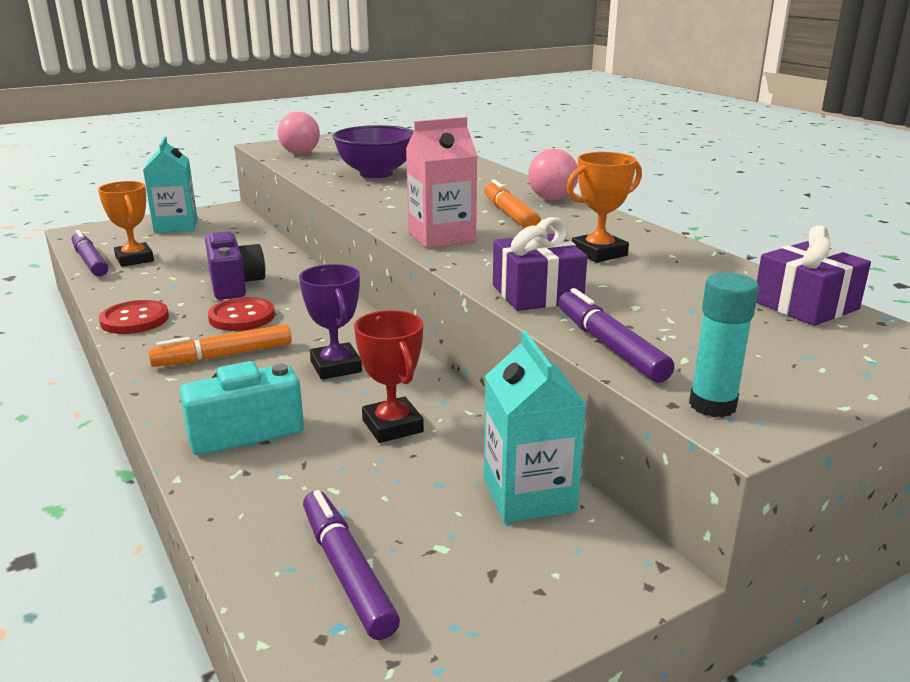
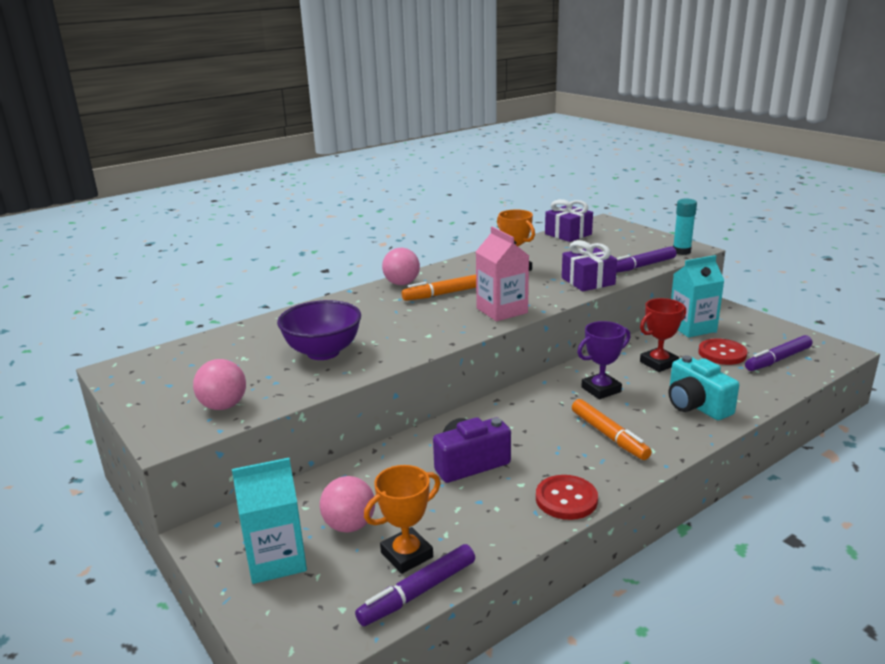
camera: 95 degrees left, 0 degrees up
red button [208,297,275,331] -> red button moved to [698,339,747,365]
none -> pink ball [320,476,375,533]

